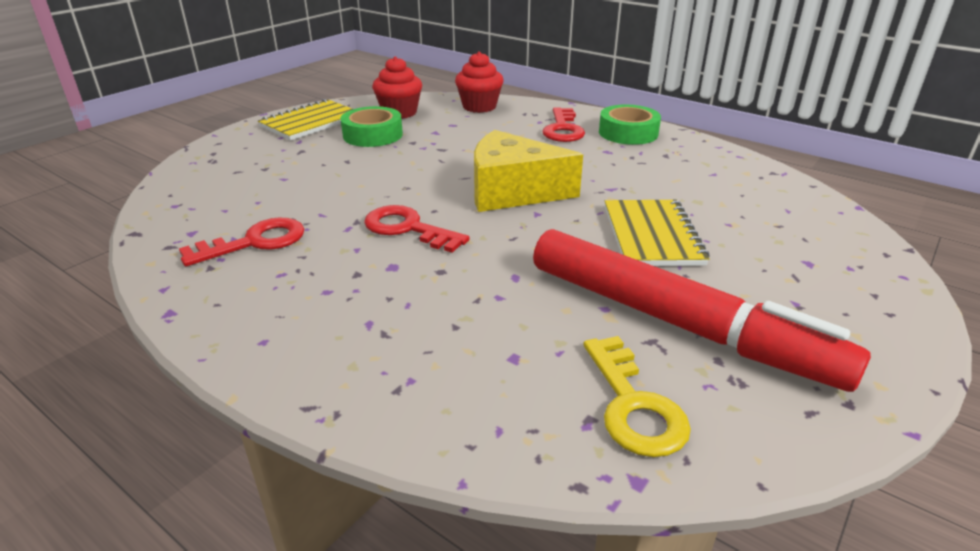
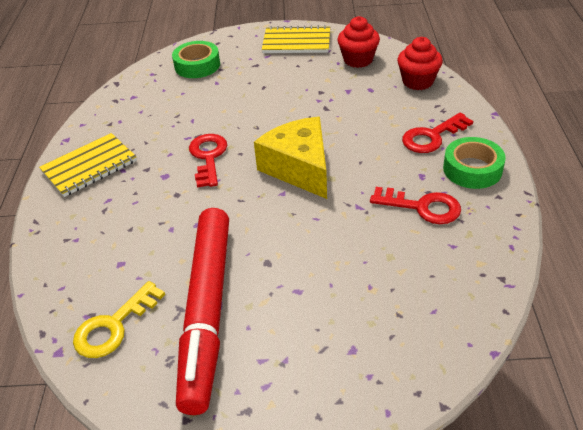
camera: 55 degrees right, 10 degrees up
red key [179,218,304,266] -> red key moved to [370,187,461,224]
green tape [340,106,403,147] -> green tape moved to [172,41,220,78]
yellow notebook [605,200,710,266] -> yellow notebook moved to [39,133,137,197]

